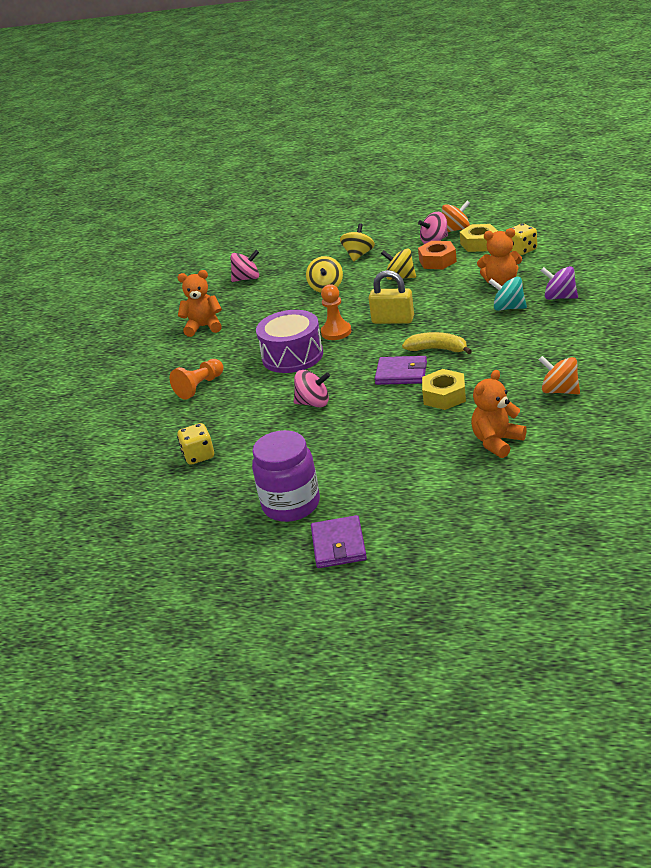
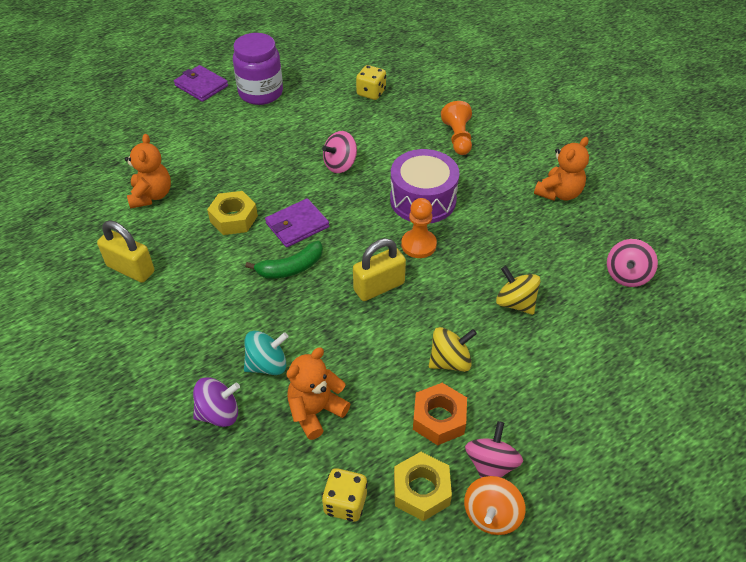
camera: 130 degrees right, 15 degrees up
yellow spinning top [340,223,375,261] -> none
yellow banana [402,332,472,354] -> green banana [245,241,323,279]
orange spinning top [539,356,580,394] -> yellow padlock [97,221,155,283]

